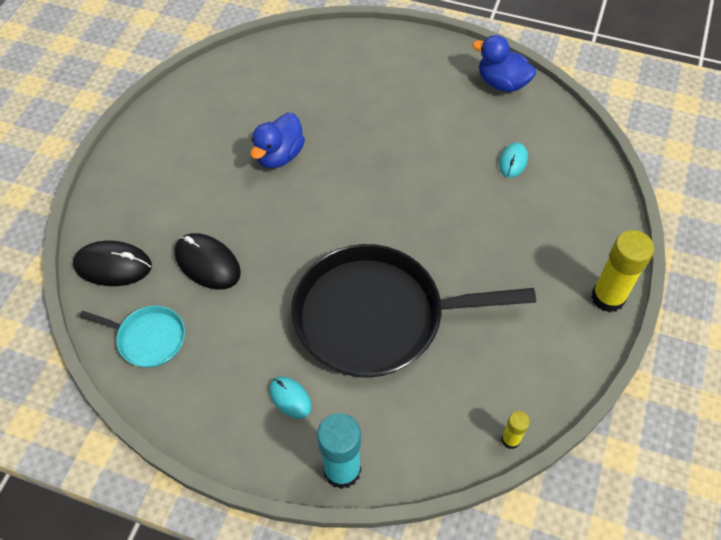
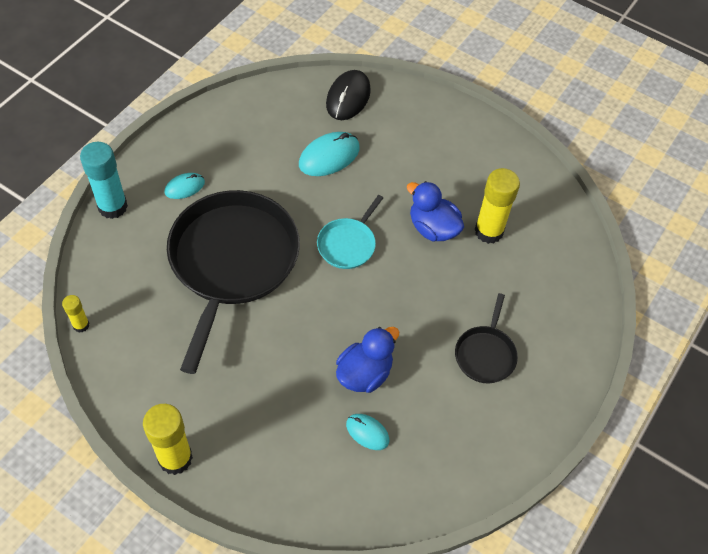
camera: 100 degrees right, 0 degrees up
turquoise pan [79,306,185,368] -> turquoise pan moved to [317,195,383,269]
black mouse [174,233,241,289] -> turquoise mouse [299,132,360,176]
blue duck [472,35,536,92] -> blue duck moved to [336,327,399,393]
none -> black pan [455,293,518,383]
none -> yellow glue stick [475,168,520,244]

